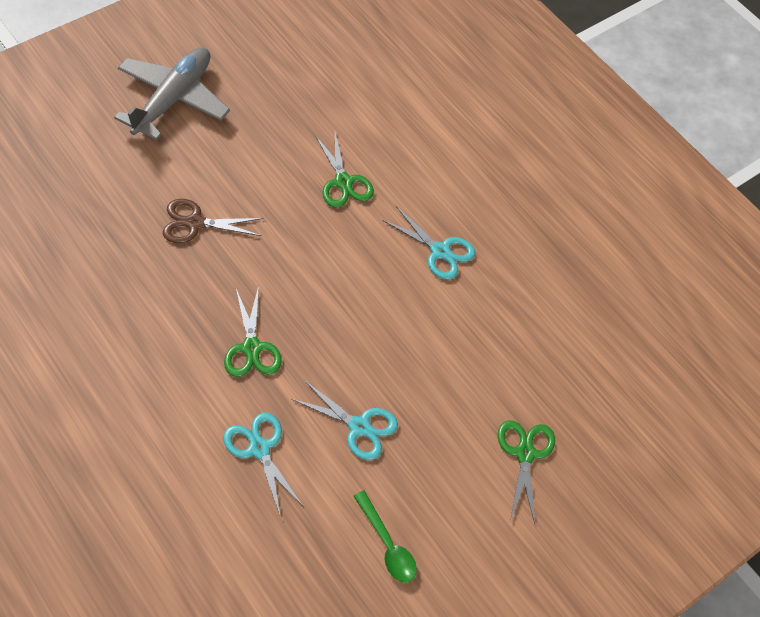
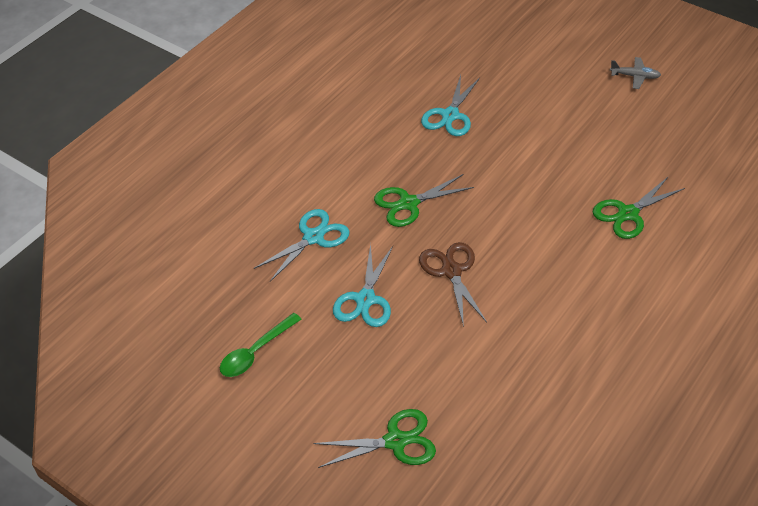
camera: 80 degrees right, 10 degrees down
grey plane [114,47,230,140] -> grey plane [610,57,661,89], size x0.41
brown scissors [163,199,264,243] -> brown scissors moved to [419,242,487,327]
turquoise scissors [382,206,476,280] -> turquoise scissors moved to [421,75,480,136]

